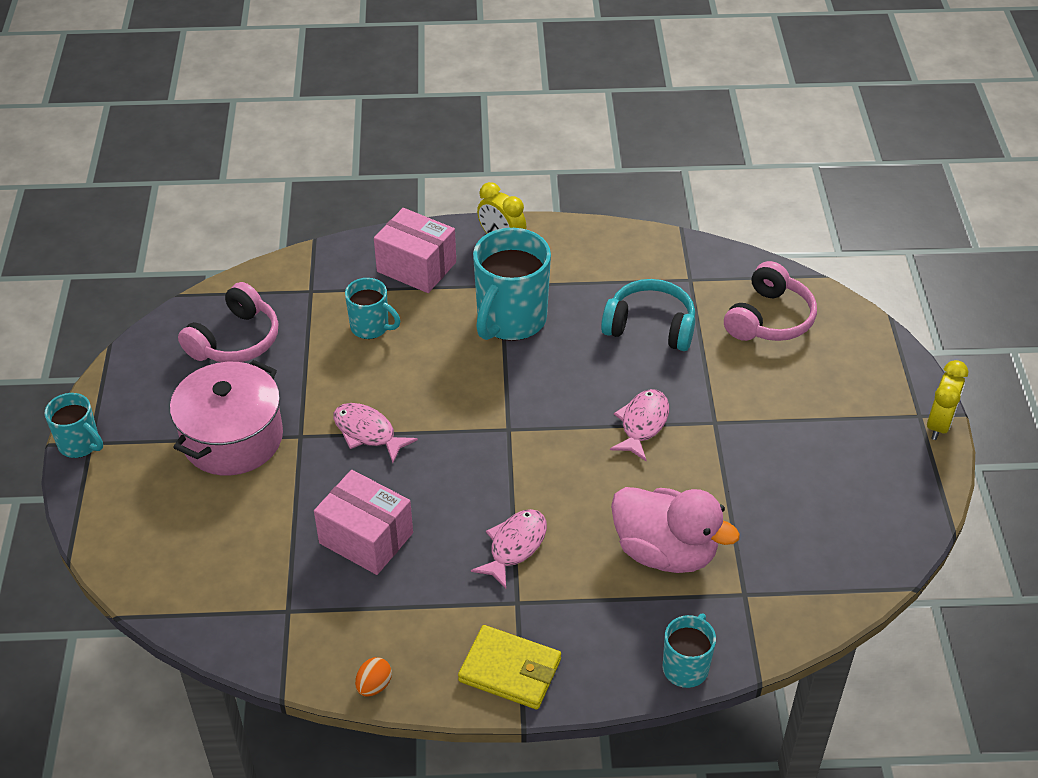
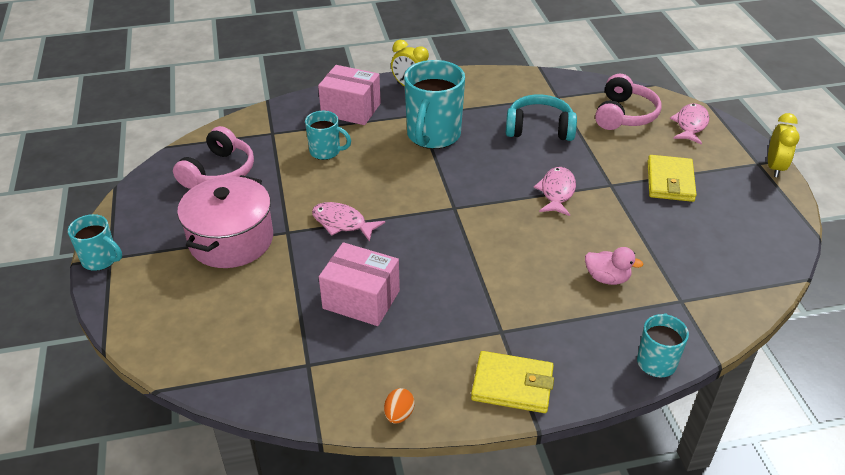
camera: 10 degrees left, 5 degrees down
pink fish [471,509,547,589] -> pink fish moved to [670,103,709,145]
pink duck [611,487,740,573] -> pink duck [585,247,644,285], size x0.52
none -> yellow wallet [648,155,697,202]

